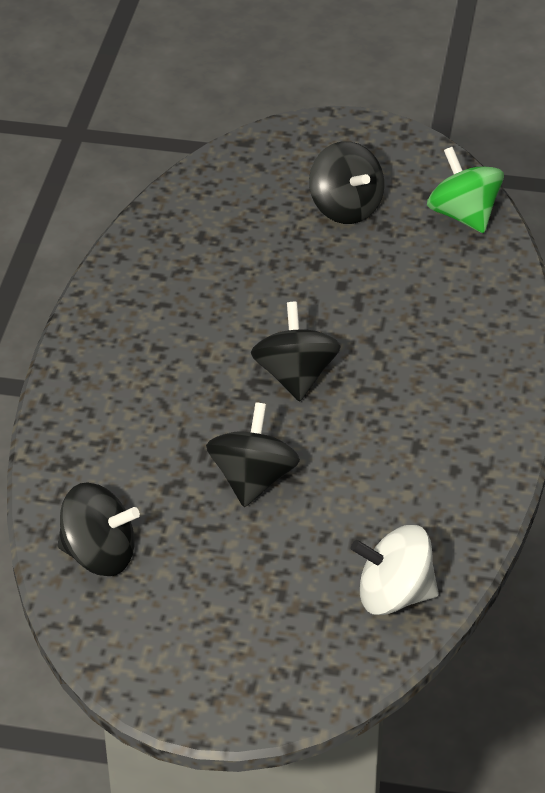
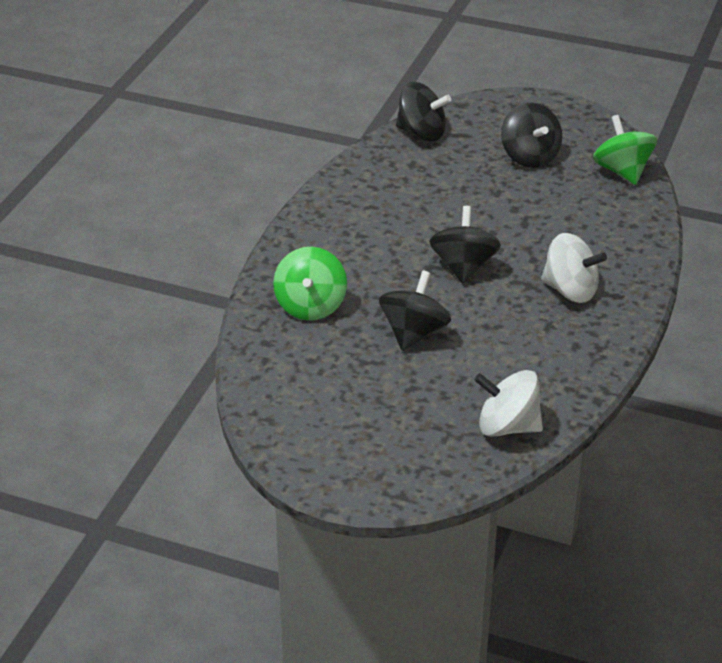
camera: 10 degrees right, 5 degrees down
black spinning top [58,482,140,576] -> black spinning top moved to [396,82,451,141]
none -> green spinning top [273,247,347,321]
none -> white spinning top [541,233,607,303]

